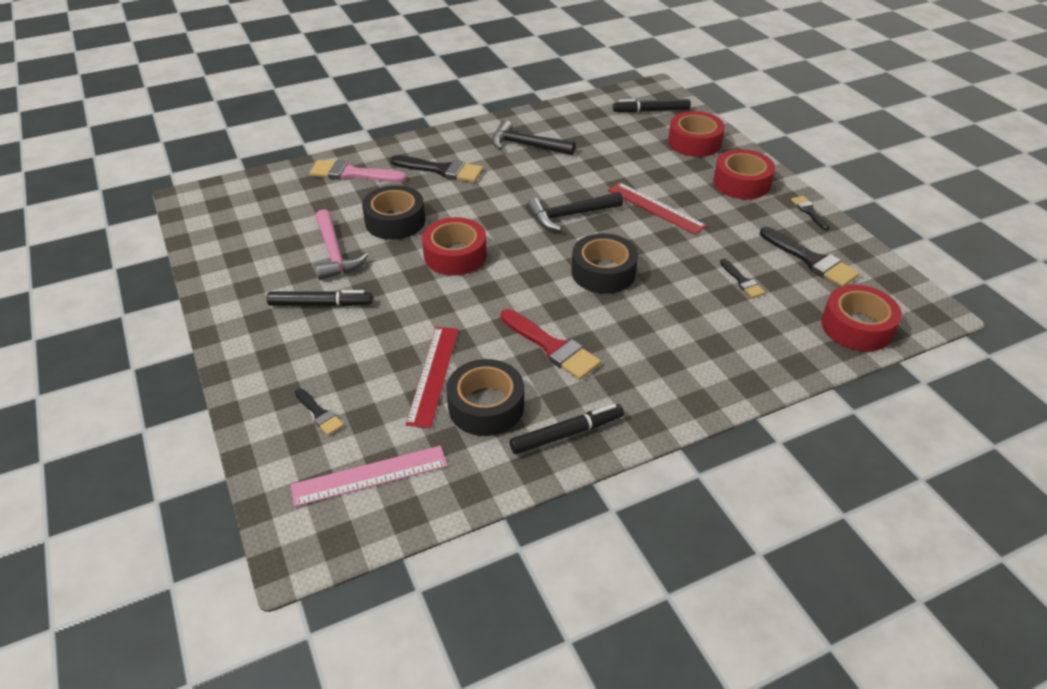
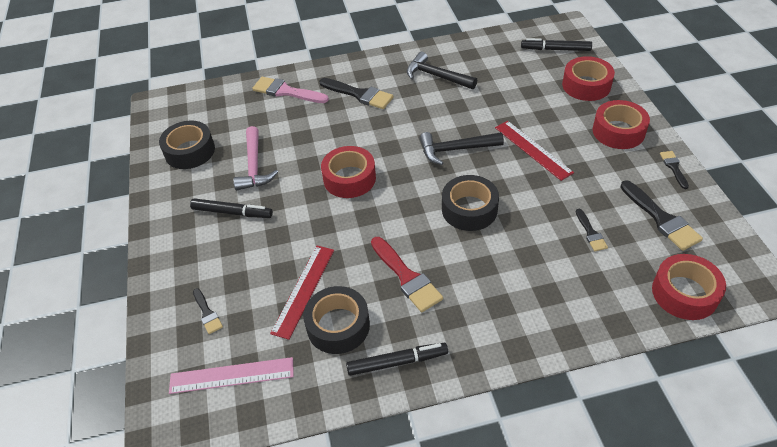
camera: 15 degrees right, 5 degrees up
black tape [362,185,425,240] -> black tape moved to [159,121,215,169]

